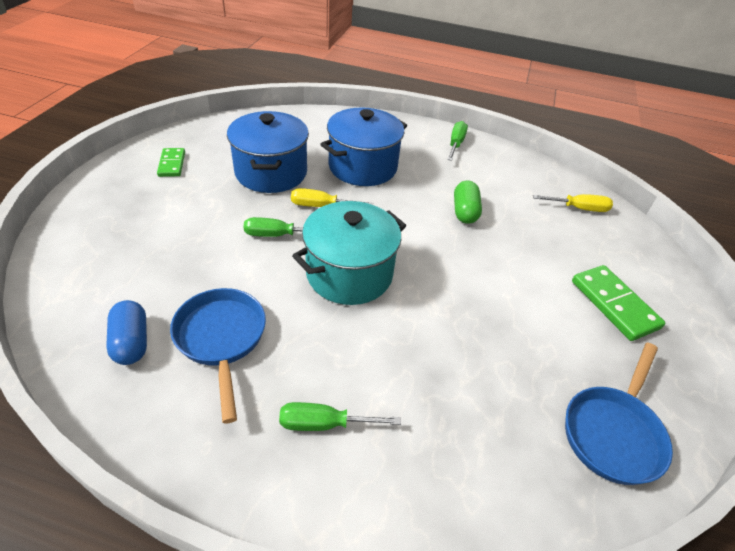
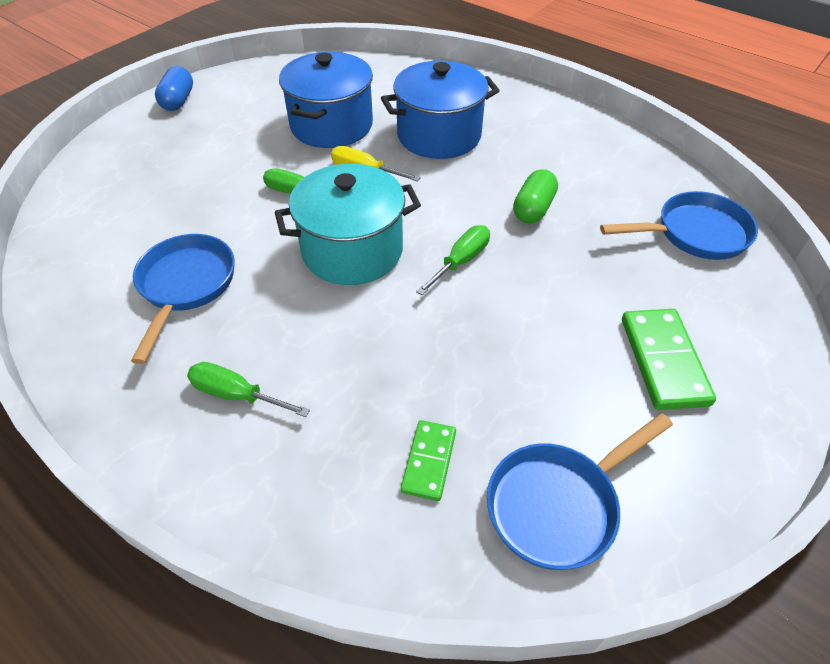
camera: 25 degrees right, 5 degrees up
blue capsule [106,300,147,365] -> blue capsule moved to [155,66,193,111]
green domino [157,148,185,177] -> green domino moved to [401,420,456,501]
green screwdriver [447,121,468,161] -> green screwdriver moved to [416,225,490,295]
yellow screwdriver [533,194,613,212] -> blue pan [600,191,758,260]

